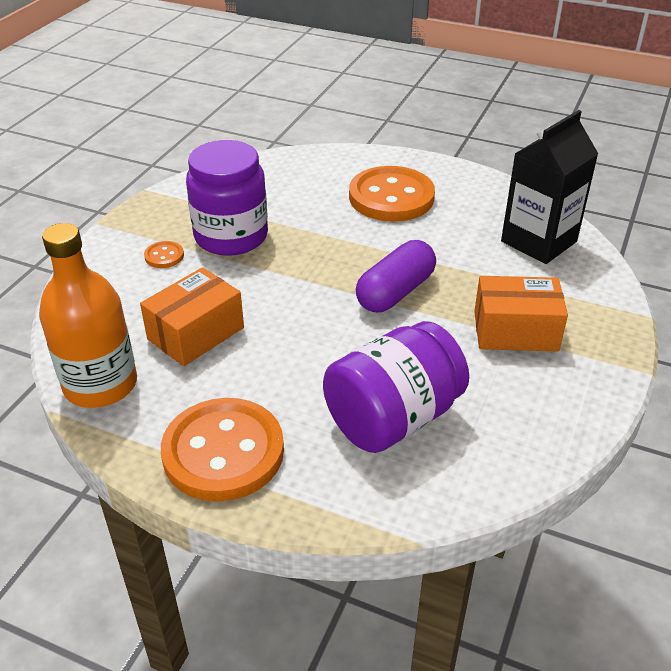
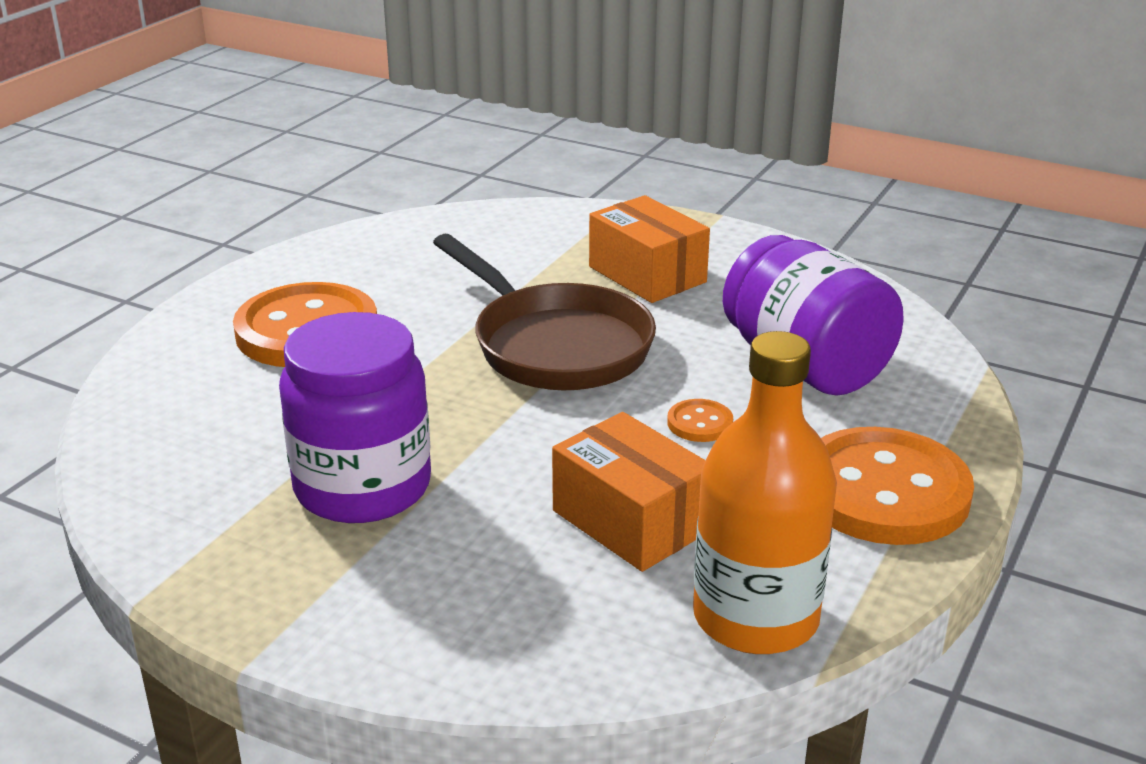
camera: 85 degrees left, 10 degrees down
orange button [144,241,184,268] -> orange button moved to [667,399,733,442]
purple capsule [356,240,436,312] -> brown pan [433,234,656,391]
orange box [474,276,568,352] -> orange box turned 45 degrees counterclockwise [589,195,710,303]
black carton [501,110,598,264] -> none

